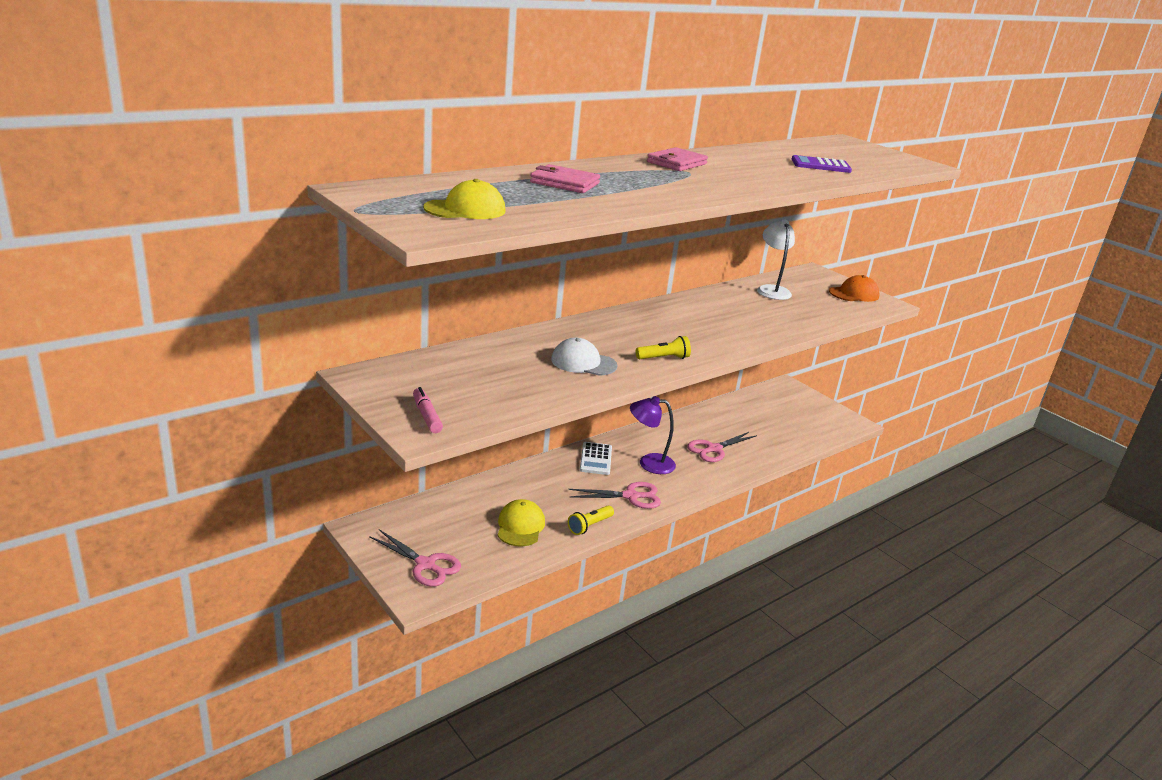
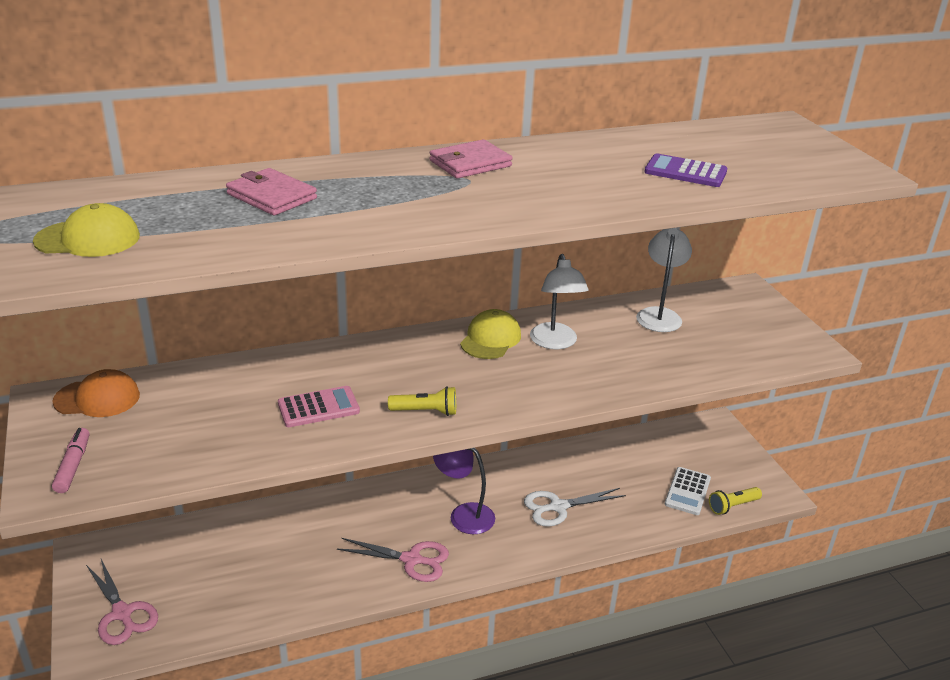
camera: 20 degrees right, 5 degrees up
yellow cap [497,499,545,547] -> yellow cap moved to [460,309,521,359]
white cap [551,338,618,376] -> pink calculator [278,386,360,427]
yellow flashlight [568,505,614,535] -> yellow flashlight moved to [709,487,762,515]
white calculator [580,442,612,475] -> white calculator moved to [665,467,711,515]
pink scissors [687,432,757,462] -> white scissors [524,488,626,527]
orange cap [829,275,880,302] -> orange cap moved to [52,369,140,417]
none -> white lamp [530,254,588,349]

